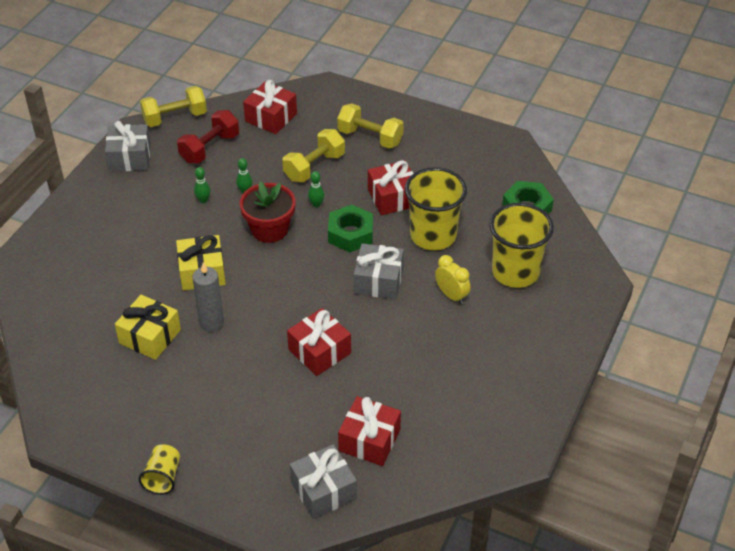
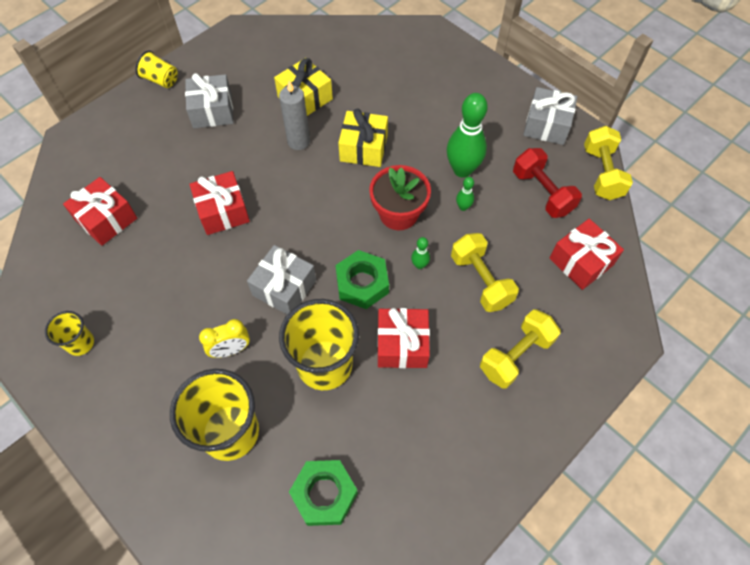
camera: 110 degrees right, 15 degrees up
green bowling pin [194,167,211,203] -> green bowling pin [447,93,488,178], size x2.24
grey gift [290,444,357,519] -> grey gift moved to [185,73,234,128]
none -> yellow cup [45,311,94,356]

